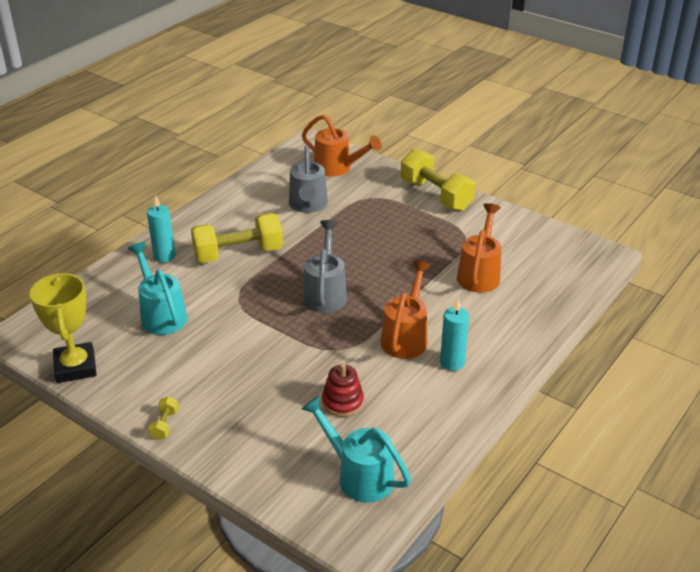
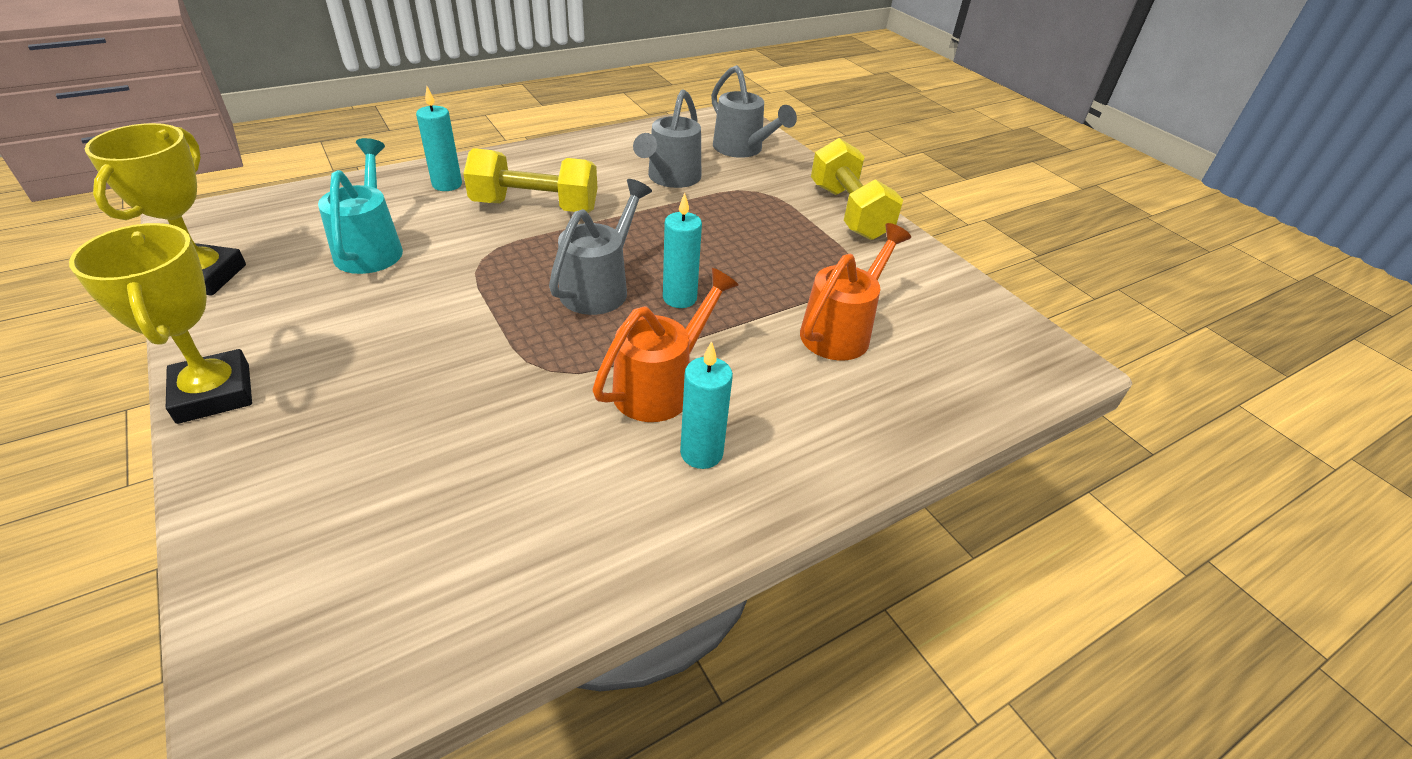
camera: 20 degrees right, 5 degrees up
yellow dumbbell [149,396,179,440] -> yellow trophy [69,223,252,424]
turquoise watering can [301,396,411,503] -> none
orange watering can [302,114,382,176] -> grey watering can [711,65,797,158]
red stacking toy [322,363,364,417] -> none
none -> turquoise candle [663,193,702,308]

